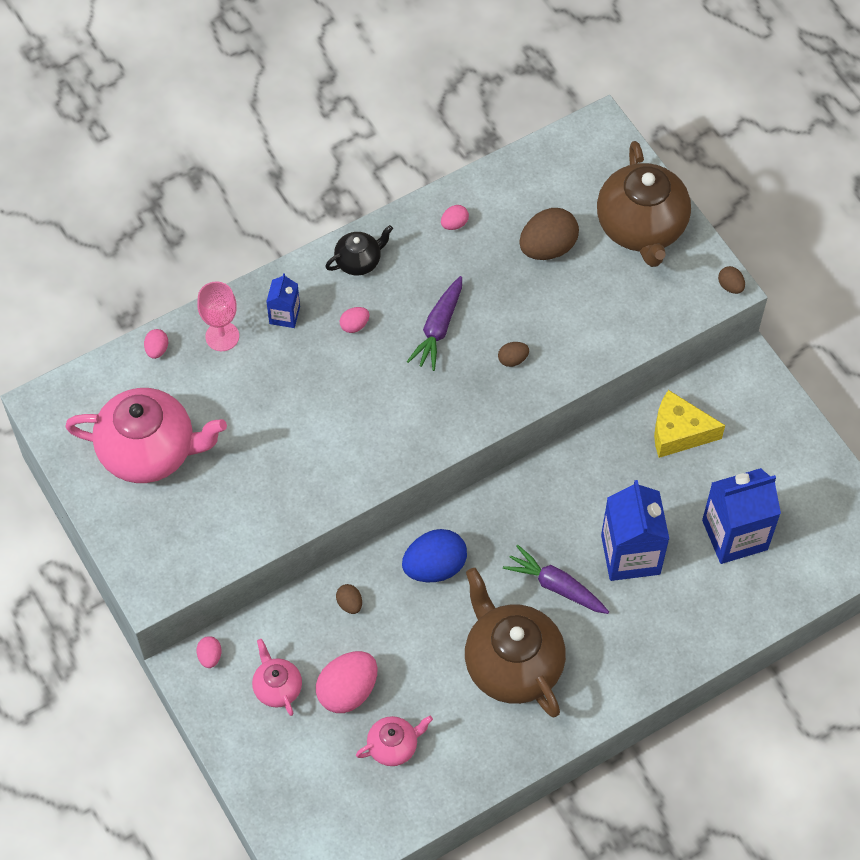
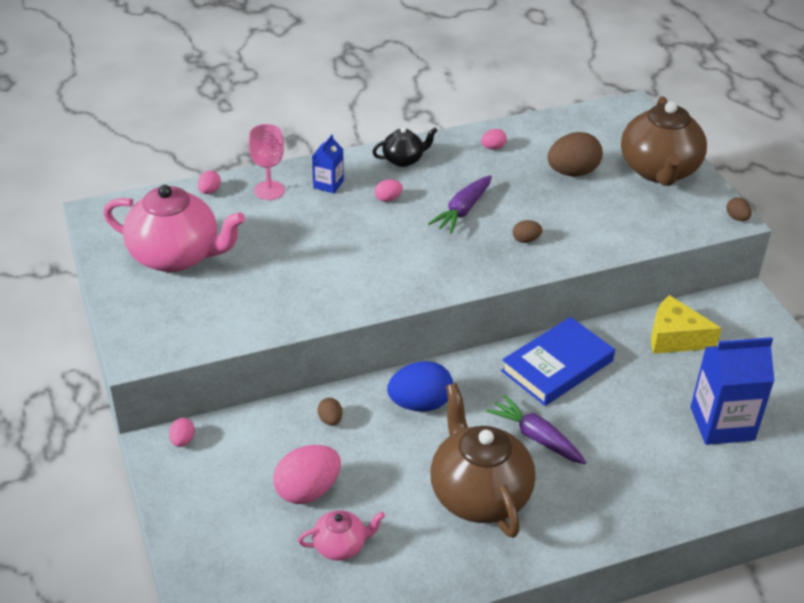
camera: 10 degrees right, 20 degrees down
pink teapot [252,639,302,716] -> none
blue carton [601,480,669,581] -> none
none -> blue book [501,317,615,406]

